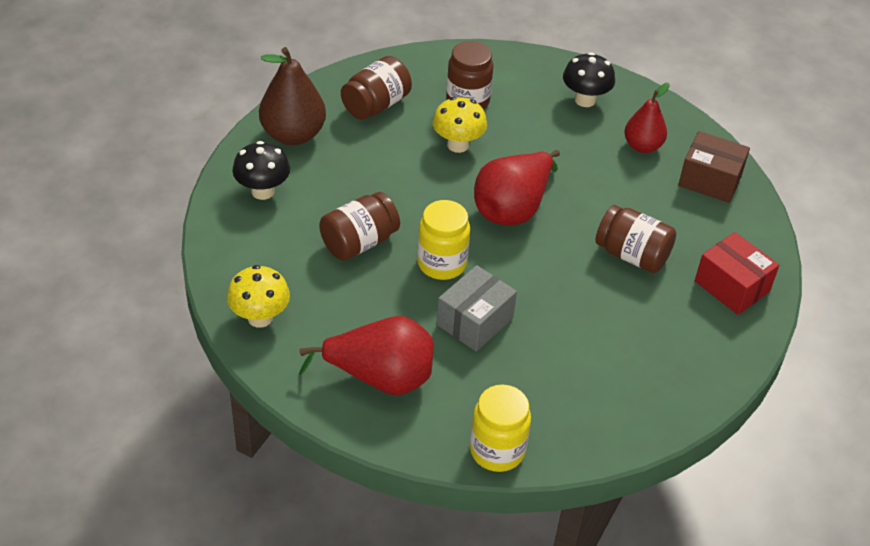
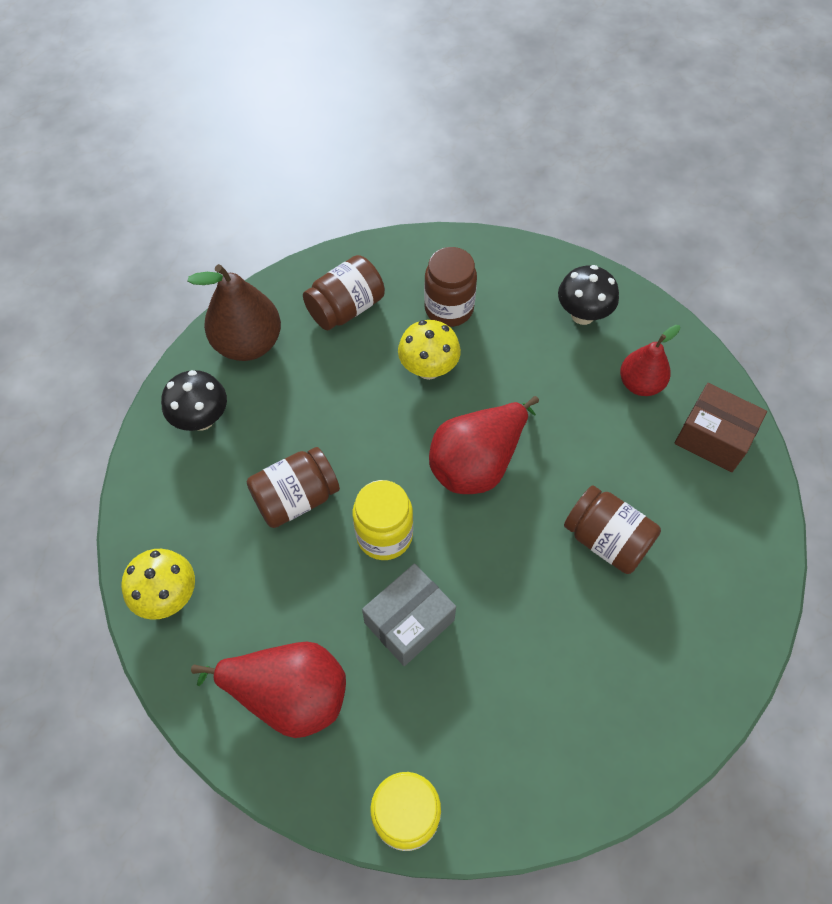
camera: 10 degrees right, 15 degrees up
red box [695,232,779,315] -> none

